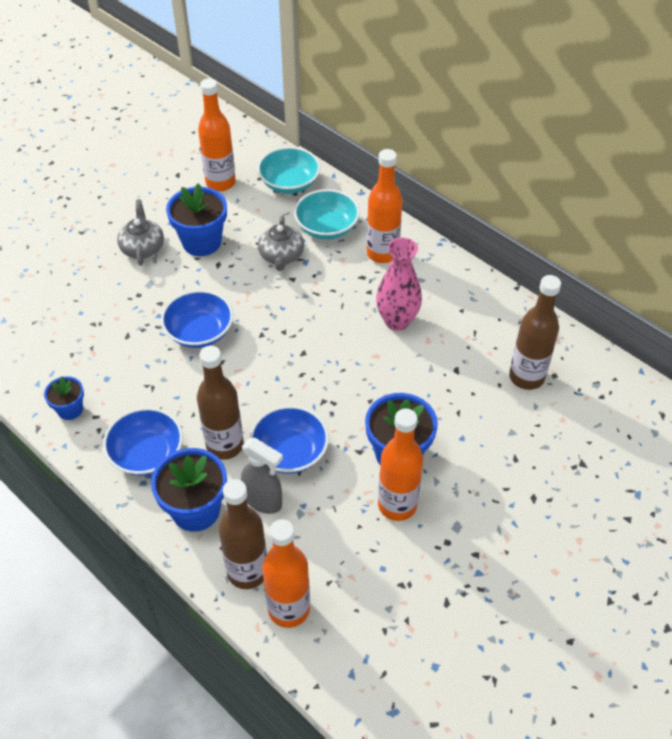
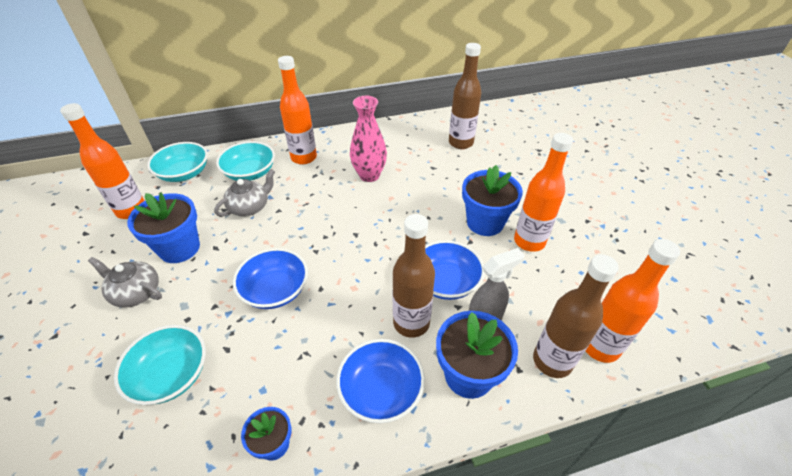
camera: 60 degrees left, 5 degrees down
grey teapot [258,215,304,271] -> grey teapot turned 75 degrees counterclockwise [214,169,275,216]
none -> turquoise bowl [114,325,206,405]

